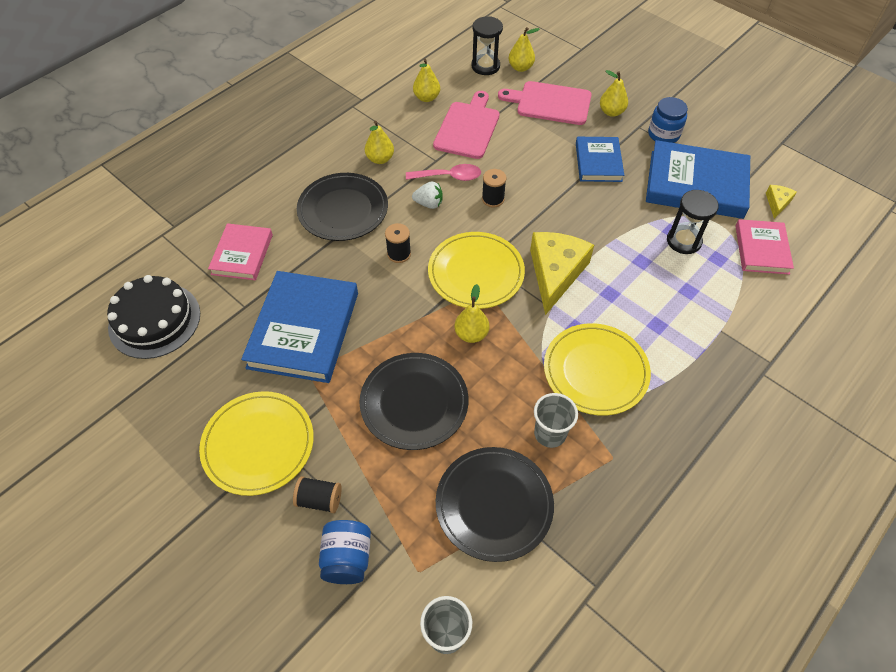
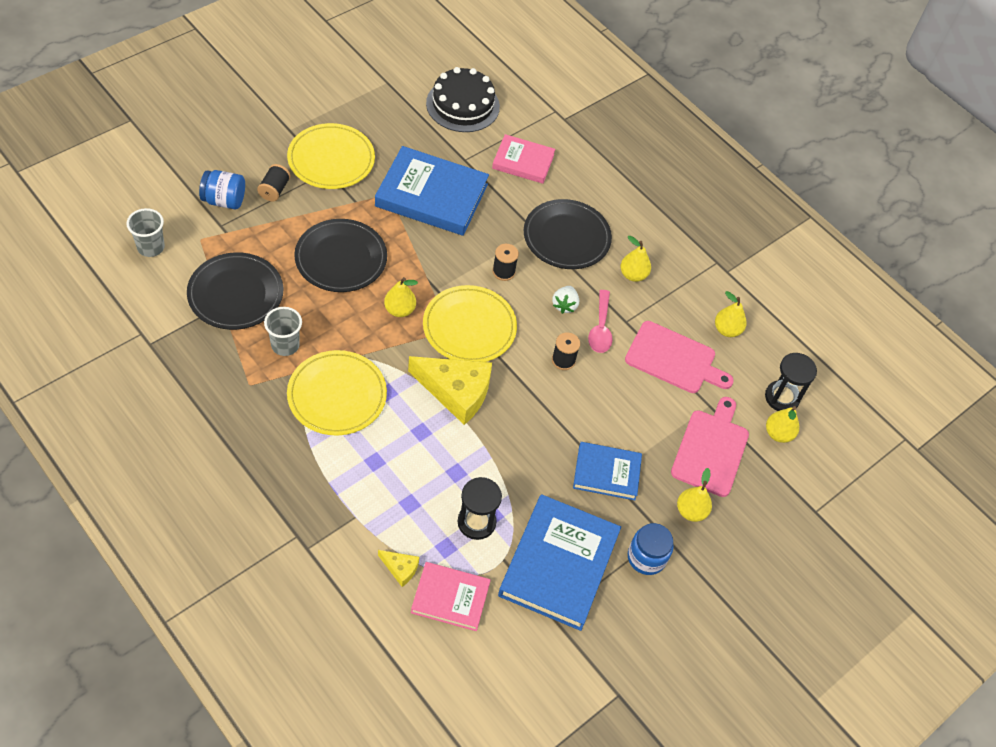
camera: 90 degrees right, 0 degrees up
yellow cheese [766,185,797,219] -> yellow cheese moved to [378,550,419,587]

